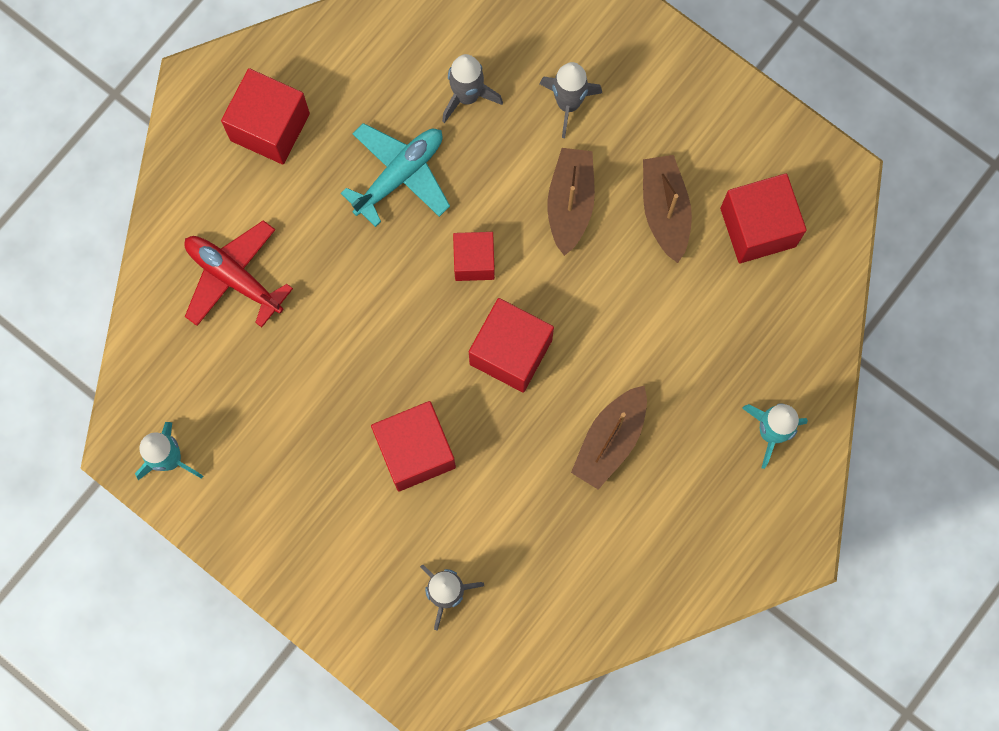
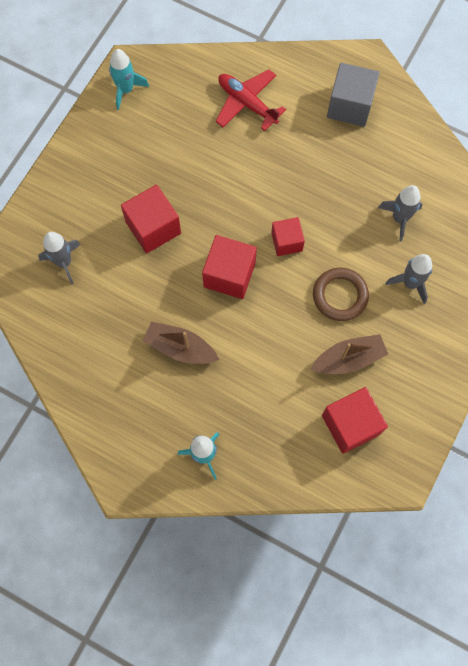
camera: 80 degrees right, 5 degrees down
red plane [184,220,293,327] -> red plane turned 75 degrees counterclockwise [216,69,286,131]
red cube [221,68,310,164] -> grey cube [327,63,380,127]
turquoise plane [341,123,450,227] -> none
brown boat [547,148,595,256] -> brown ring [313,268,369,321]

